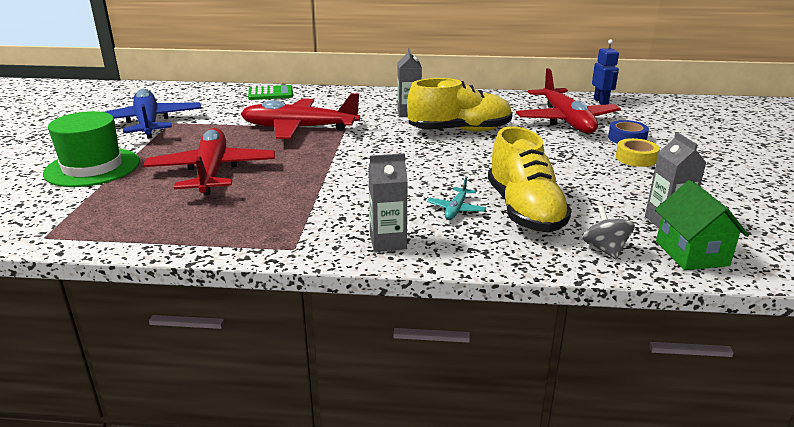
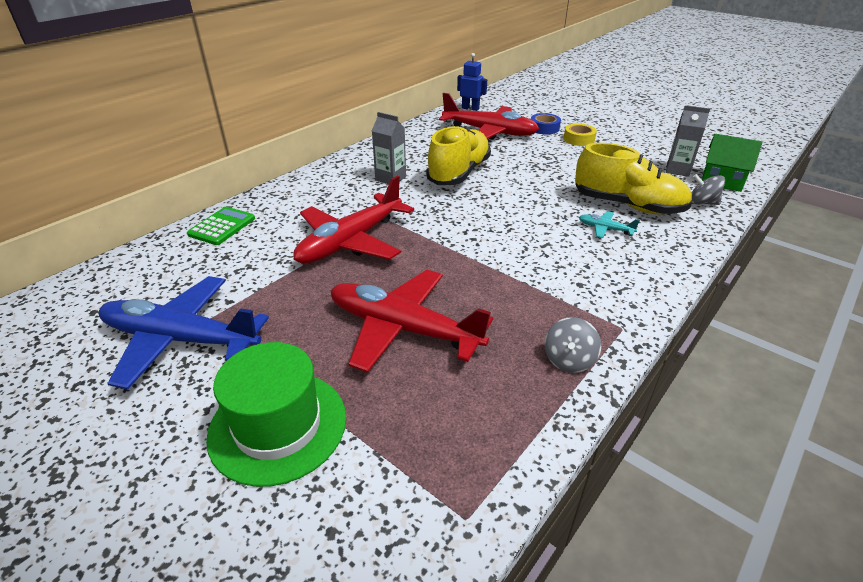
camera: 55 degrees left, 10 degrees up
grey carton [368,153,408,252] -> none
turquoise plane [427,177,486,220] -> turquoise plane turned 150 degrees clockwise [579,211,640,238]
none -> grey spinning top [544,317,601,373]

